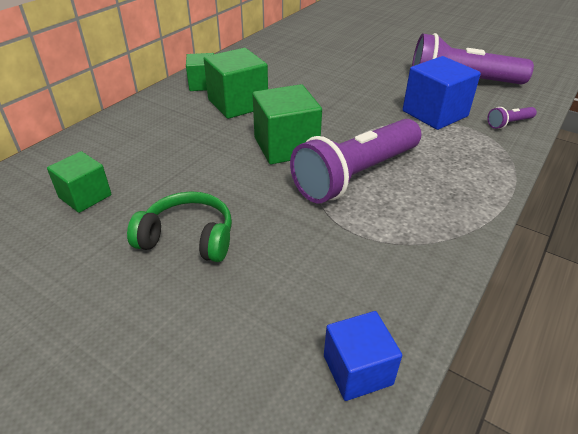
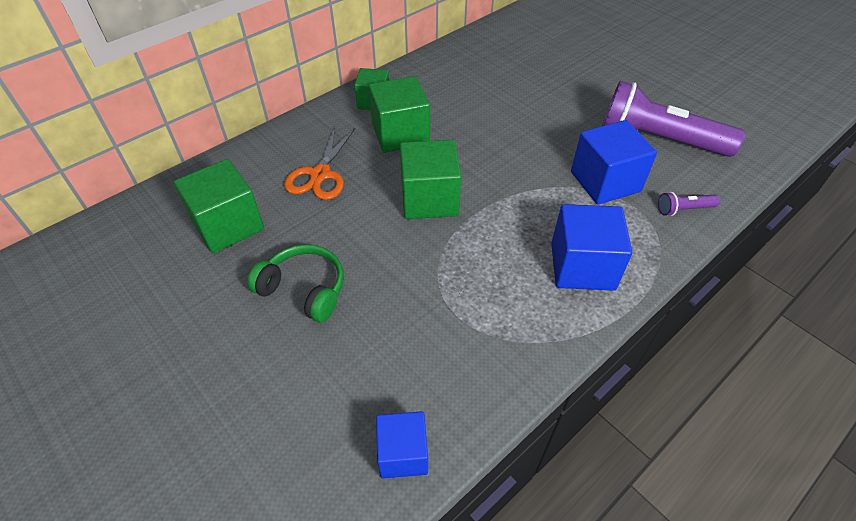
camera: 15 degrees right, 10 degrees up
green cube [47,151,111,213] -> green cube [174,159,264,253], size x1.59
purple flashlight [290,119,421,203] -> none
none -> orange scissors [284,126,355,200]
none -> blue cube [551,204,632,291]

